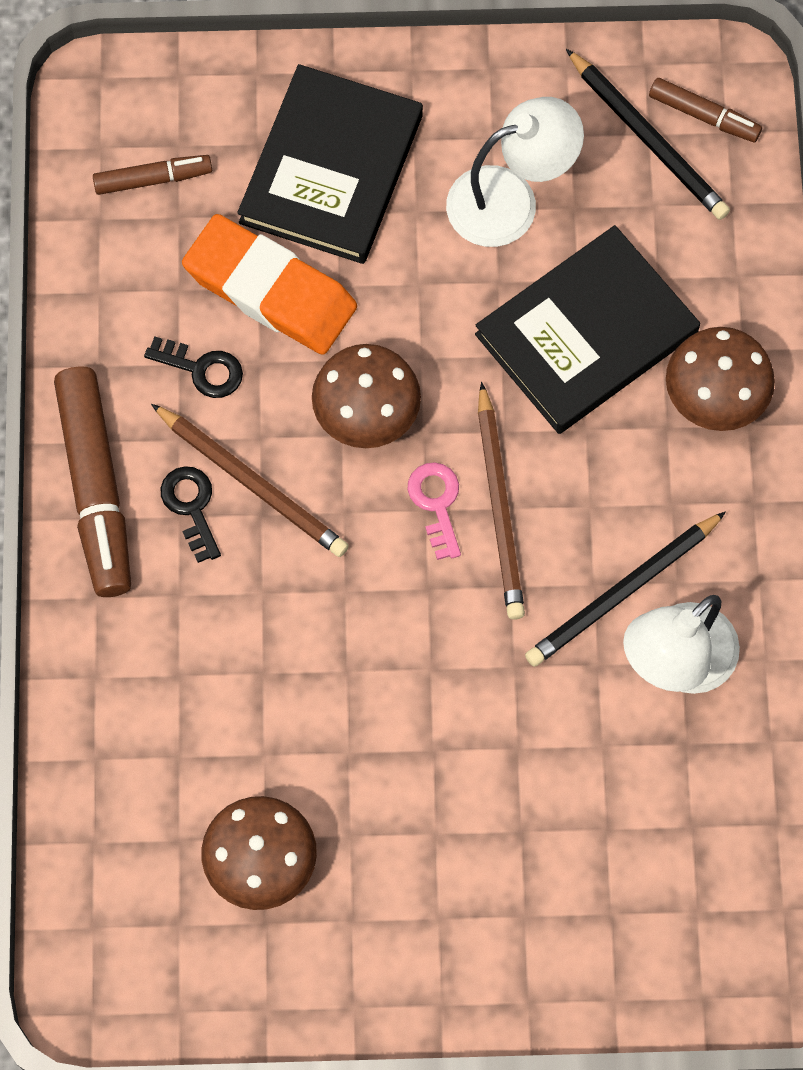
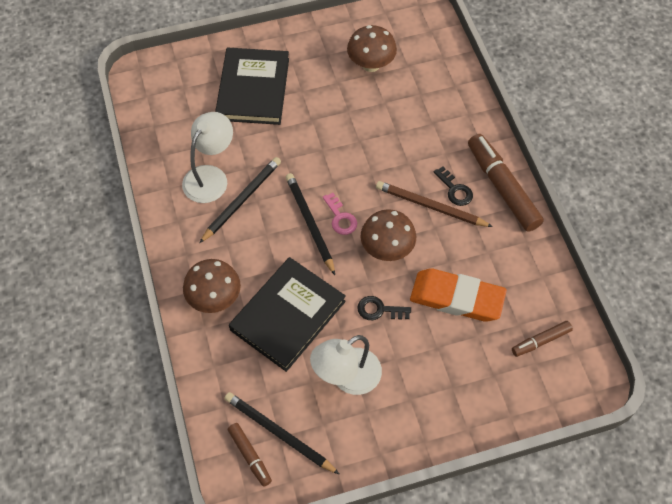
camera: 165 degrees right, 10 degrees down
black key [144,337,243,398] -> black key moved to [357,296,411,320]
black book [237,64,423,264] -> black book moved to [215,47,289,125]
brown pencil [478,382,525,620] -> black pencil [286,173,335,275]
brown marker [649,78,762,142] -> brown marker turned 135 degrees counterclockwise [228,423,272,487]

